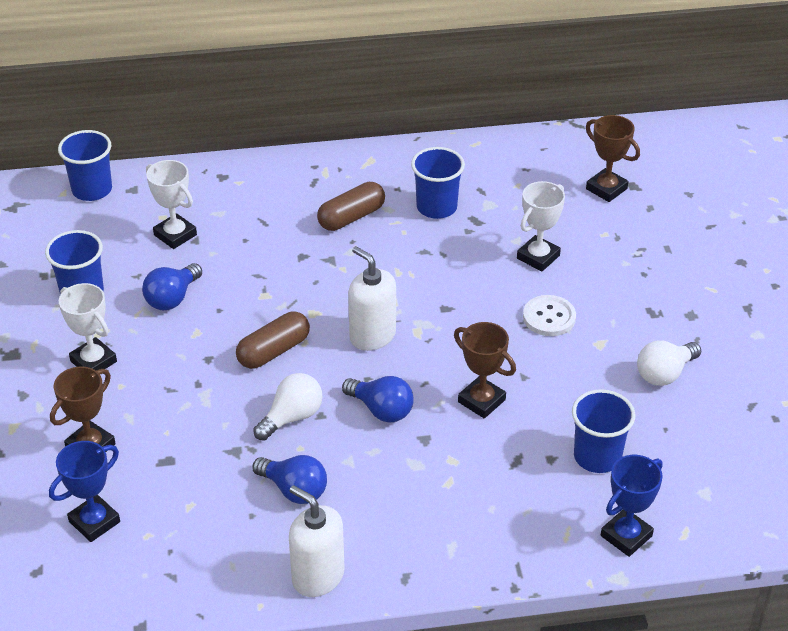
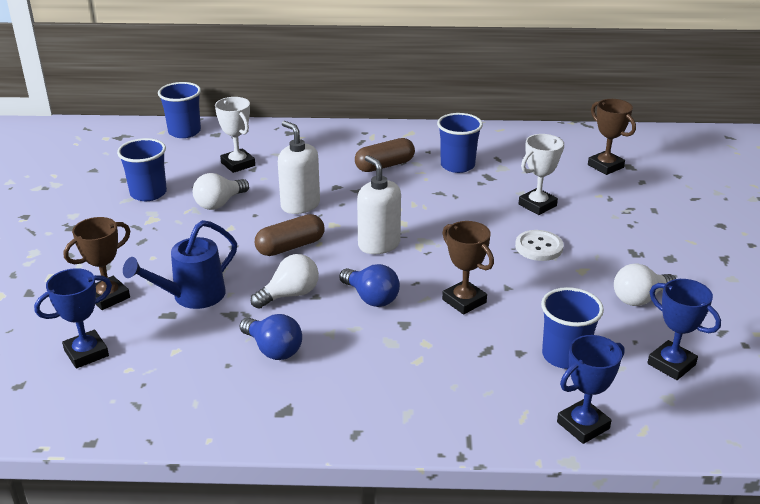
camera: 10 degrees right, 10 degrees down
white trophy [59,283,117,370] -> none
blue light bulb [142,263,202,310] -> white light bulb [193,173,249,210]
white soap dispenser [289,485,344,597] -> white soap dispenser moved to [278,121,320,214]
none -> blue watering can [123,220,237,309]
none -> blue trophy [647,279,721,380]

